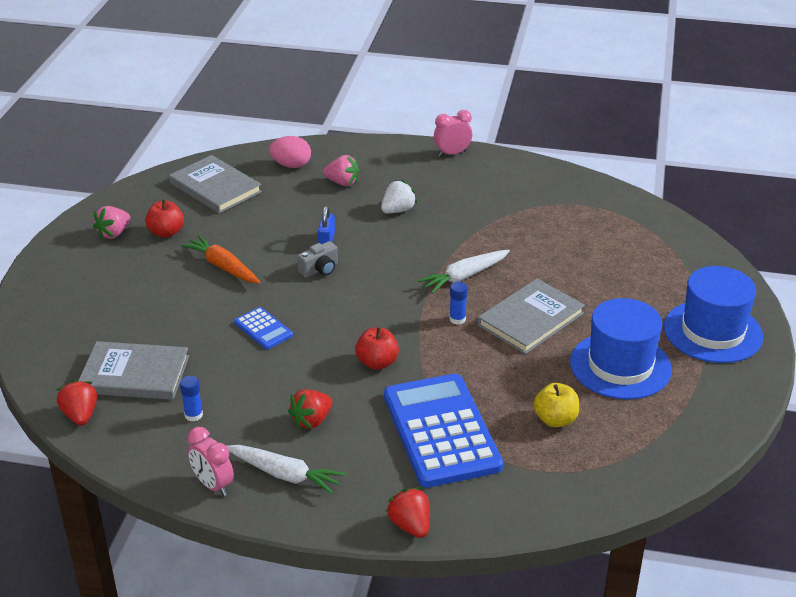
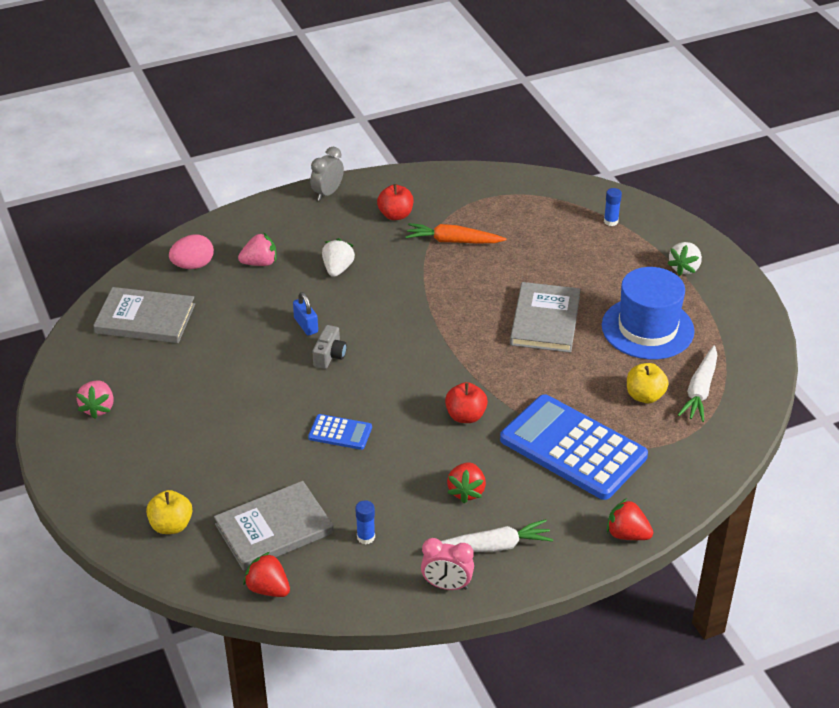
camera: 35 degrees left, 5 degrees up
red apple [145,199,184,238] -> red apple moved to [377,184,413,220]
orange carrot [181,235,260,284] -> orange carrot moved to [405,223,506,244]
white carrot [418,250,510,294] -> white carrot moved to [678,345,717,422]
pink clock [434,110,472,157] -> grey clock [310,147,344,201]
blue glue stick [449,282,468,325] -> blue glue stick moved to [604,188,622,226]
blue hat [664,266,763,363] -> white strawberry [667,242,702,276]
none -> yellow apple [146,490,192,534]

